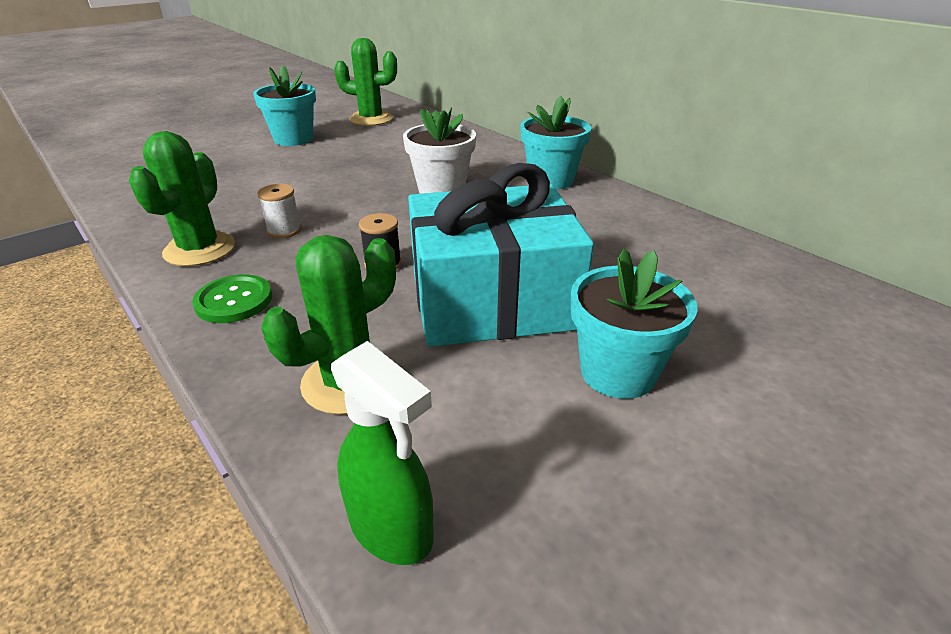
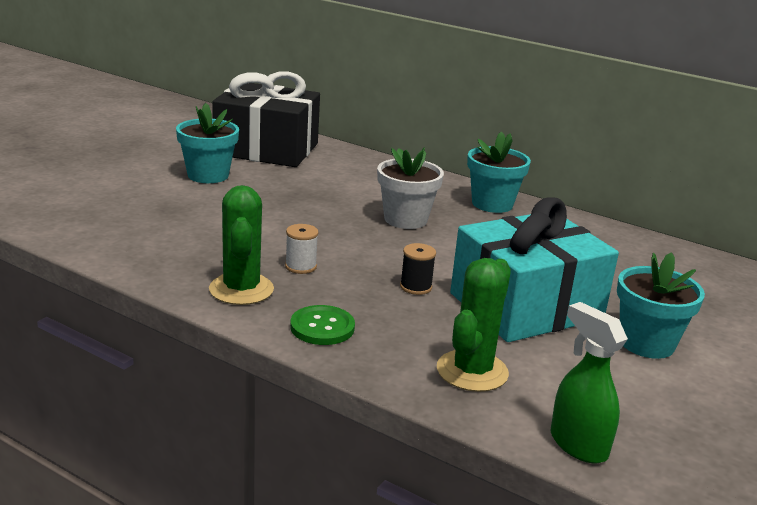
camera: 20 degrees left, 10 degrees down
green spray bottle [331,341,434,565] -> green spray bottle turned 150 degrees counterclockwise [551,302,628,463]
green cactus [334,38,397,126] -> black gift [212,72,320,167]

